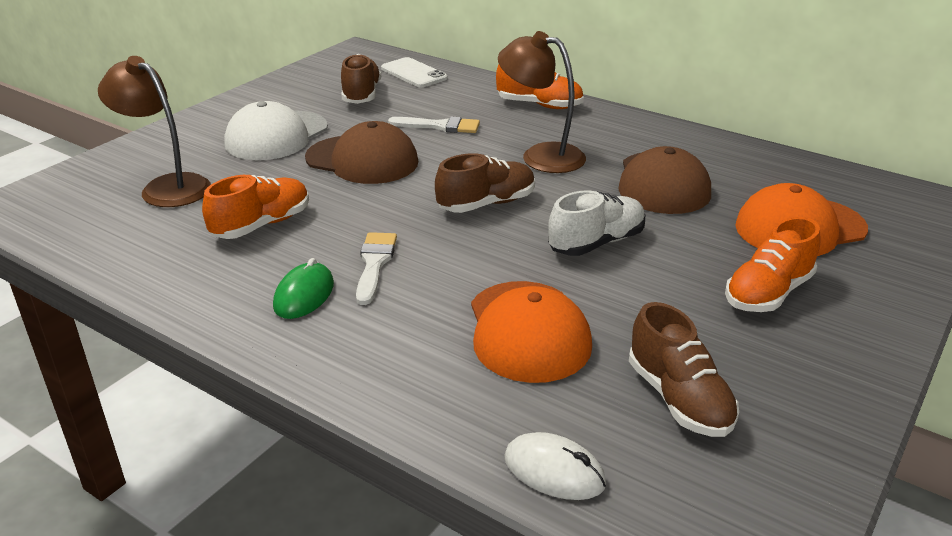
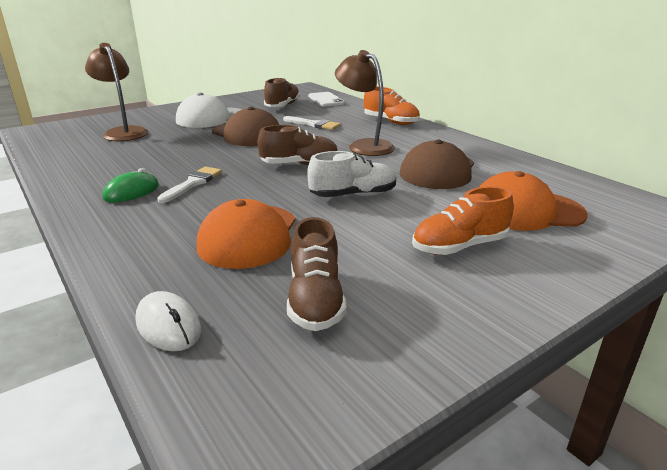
camera: 20 degrees right, 5 degrees down
orange shoe [202,175,309,239] -> none

